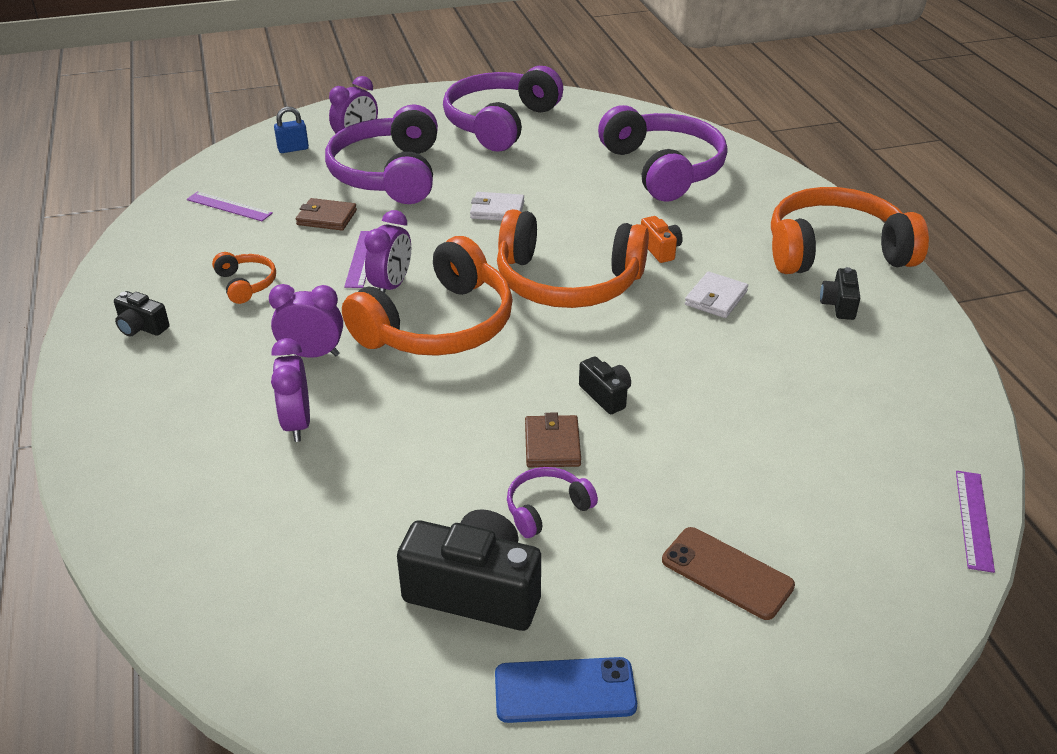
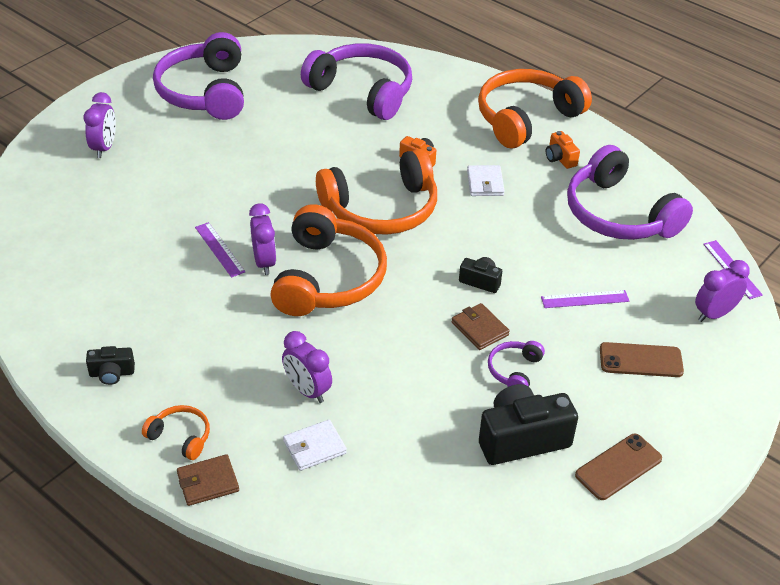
camera: 35 degrees left, 5 degrees up
purple ruler [187,191,273,221] -> purple ruler moved to [541,290,629,308]
orange headphones [212,252,276,304] -> orange headphones moved to [142,405,210,460]
purple clock [269,284,343,358] -> purple clock moved to [695,260,750,322]
blue padlock [274,107,309,153] -> none
brown wallet [296,198,357,231] -> brown wallet moved to [177,454,239,506]
purple headphones [325,104,438,204] -> purple headphones moved to [567,145,693,240]
white wallet [470,192,524,221] -> white wallet moved to [283,420,347,471]
blue phone [495,657,637,723] -> brown phone [575,434,662,500]
black camera [820,267,860,320] -> orange camera [546,131,580,169]

